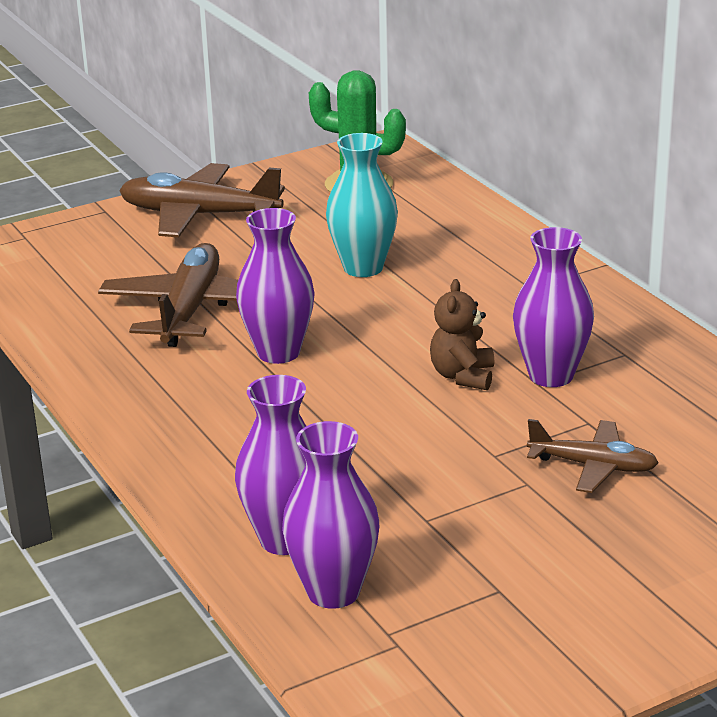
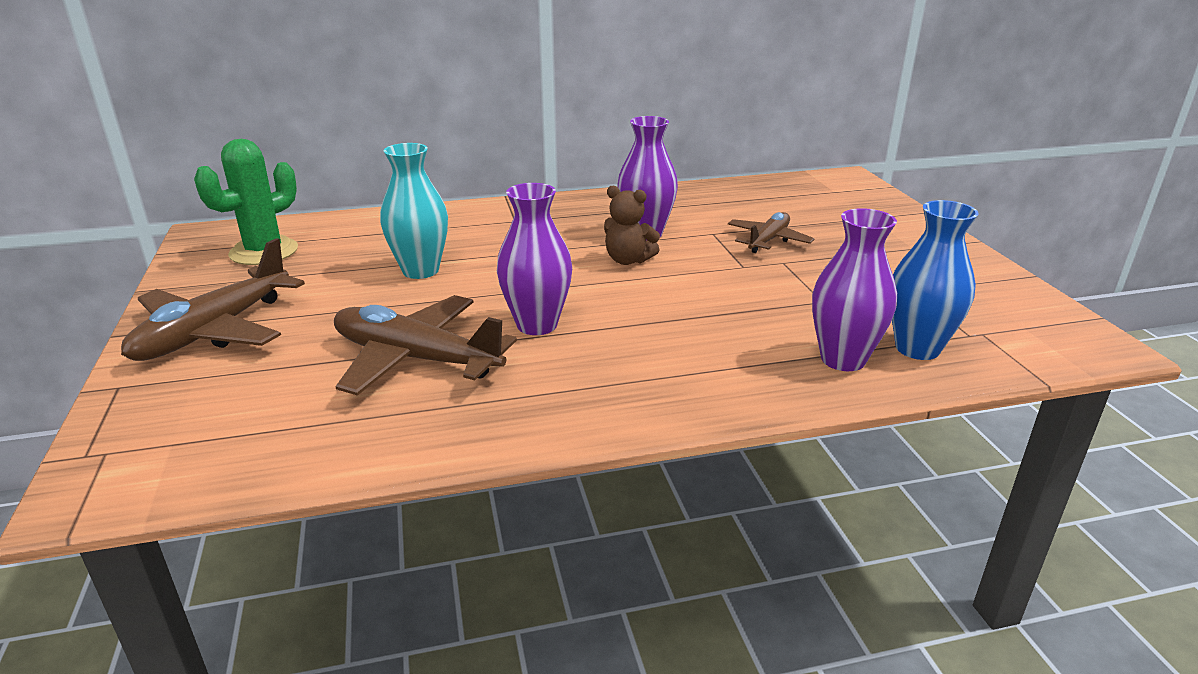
camera: 75 degrees left, 0 degrees up
purple vase [282,421,379,609] -> blue vase [892,200,979,360]

